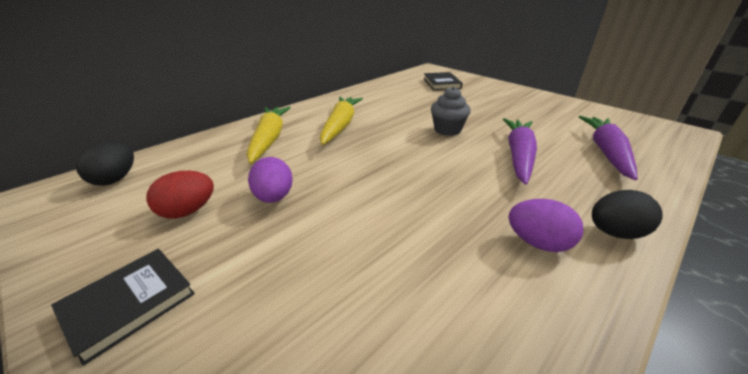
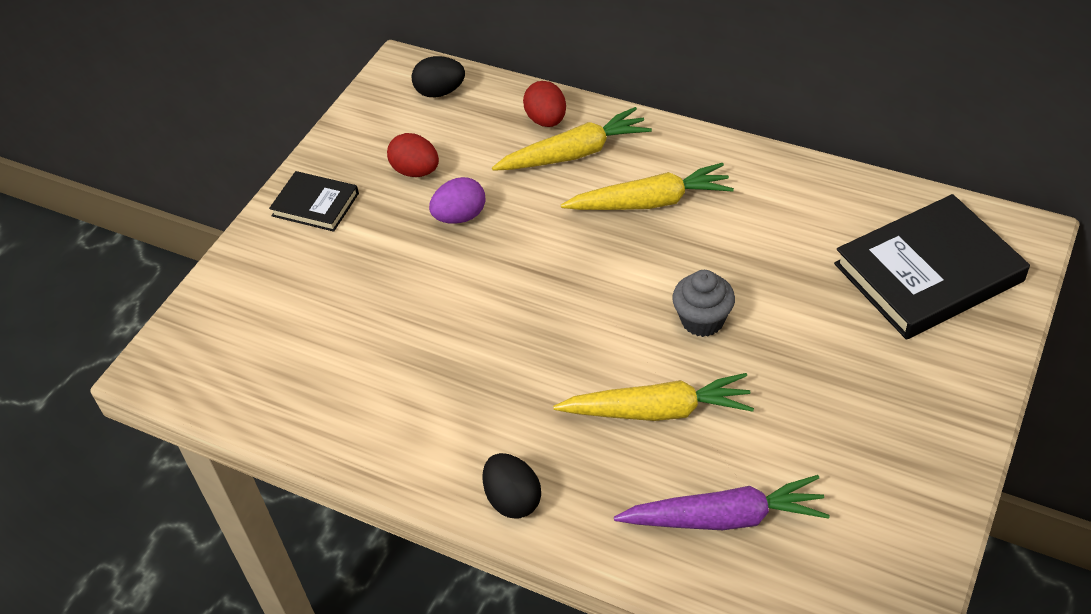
camera: 75 degrees right, 15 degrees up
black book [424,72,463,90] -> black book [834,194,1030,340], size x1.89
purple carrot [503,118,537,185] -> yellow carrot [553,373,754,421]
purple egg [508,199,583,252] -> none
none -> red egg [523,81,566,127]

